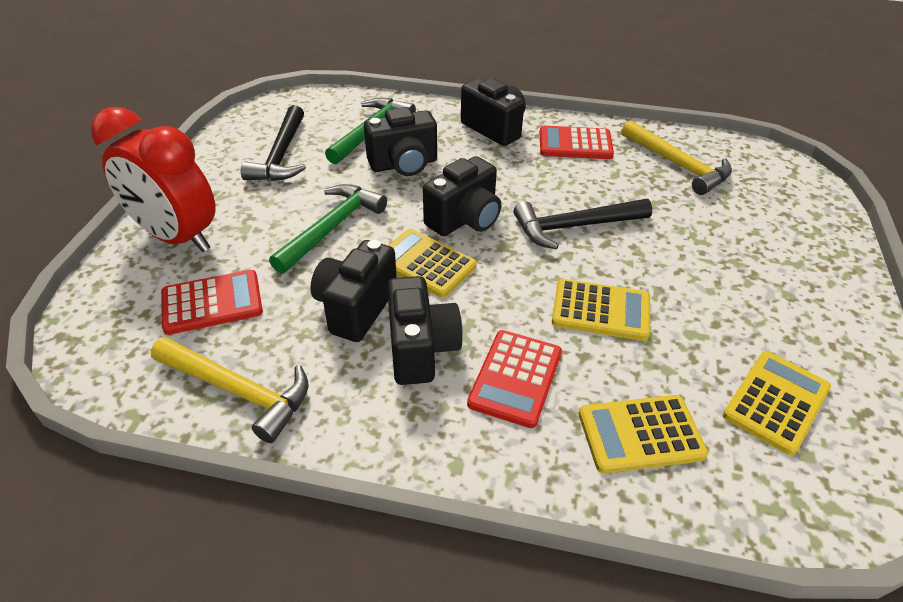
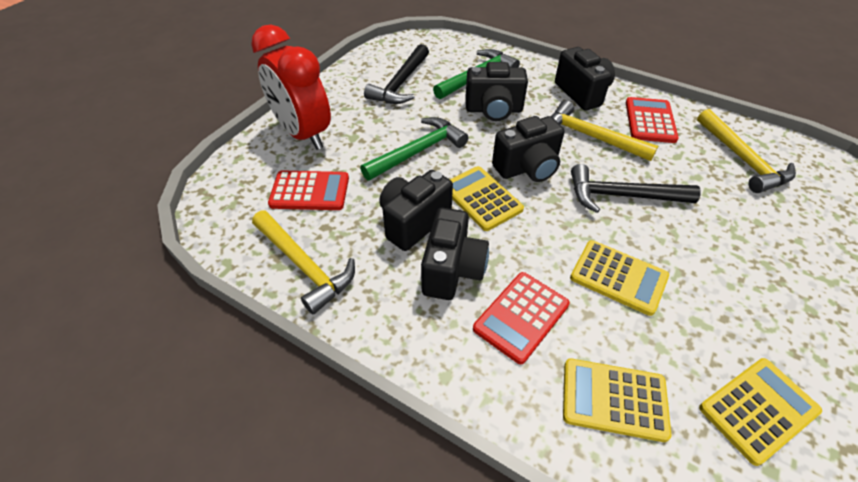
camera: 20 degrees right, 5 degrees up
red calculator [540,126,614,159] -> red calculator turned 75 degrees clockwise [626,97,679,143]
none -> yellow hammer [551,100,658,161]

